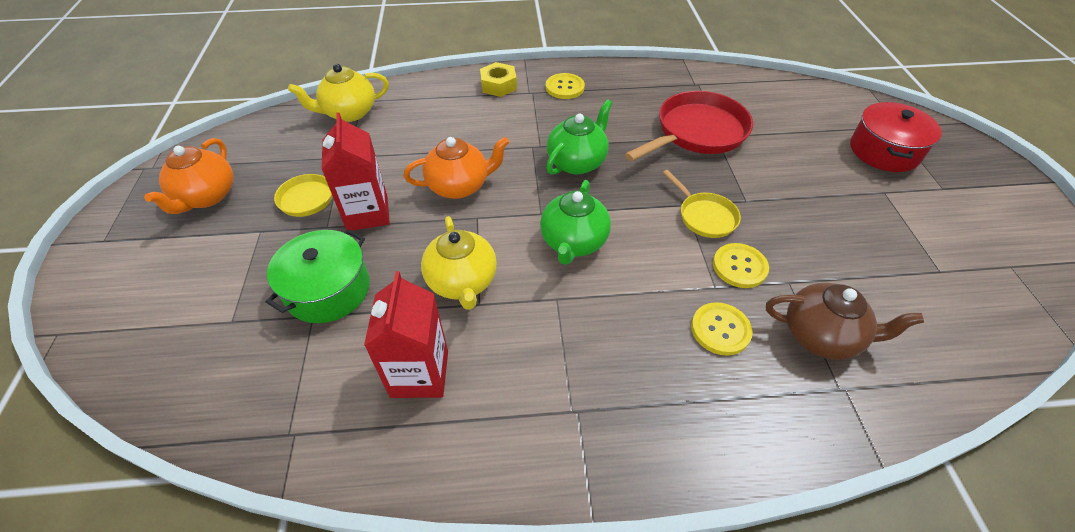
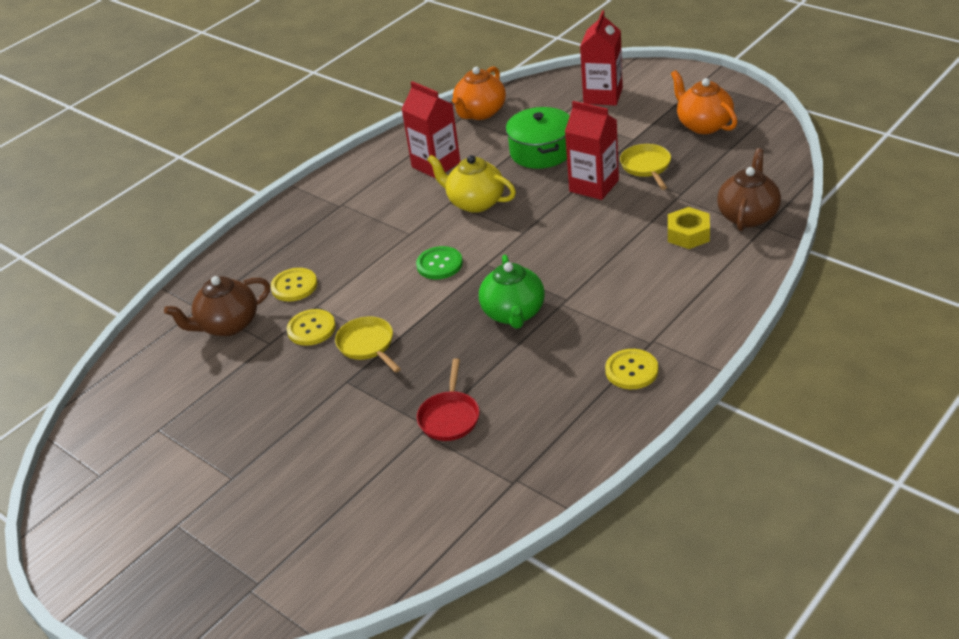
camera: 140 degrees right, 10 degrees down
yellow teapot [288,64,389,122] -> brown teapot [717,148,781,231]
orange teapot [404,137,509,199] -> orange teapot moved to [452,67,506,120]
yellow nut [480,62,517,97] -> yellow nut moved to [668,207,710,249]
green teapot [540,180,611,265] -> green button [416,246,463,279]
red pan [625,91,753,161] -> red pan [417,358,480,441], size x0.55
yellow pan [663,170,741,238] -> yellow pan turned 45 degrees clockwise [335,316,401,373]
red pot [850,102,942,172] -> none
none -> red carton [580,11,623,106]

